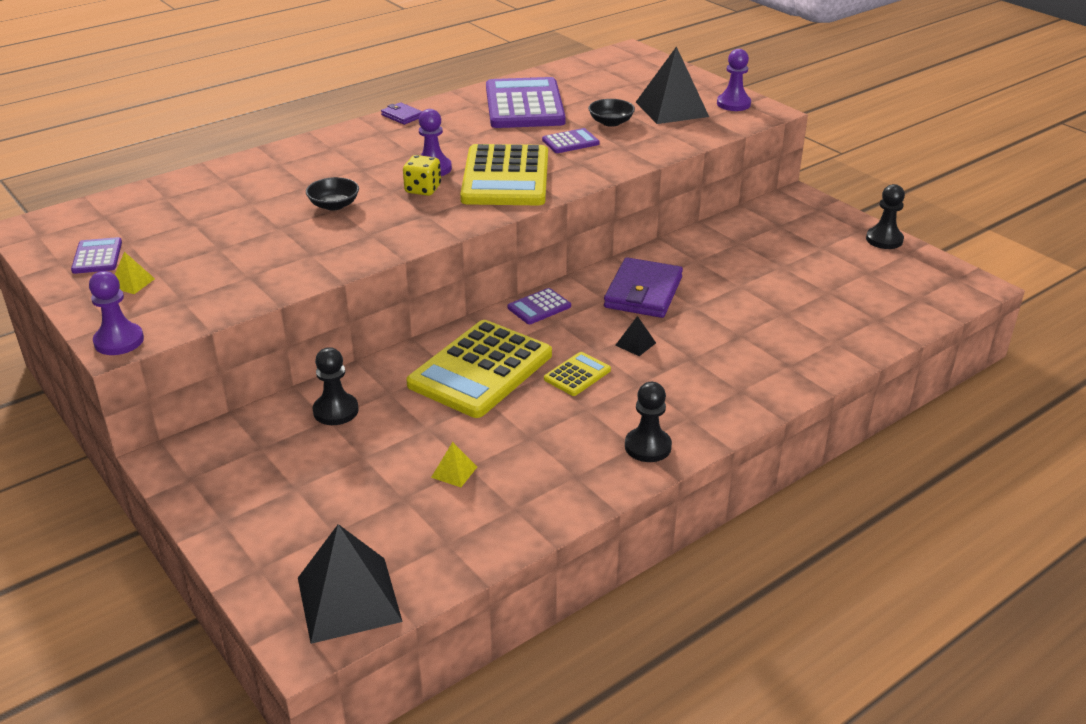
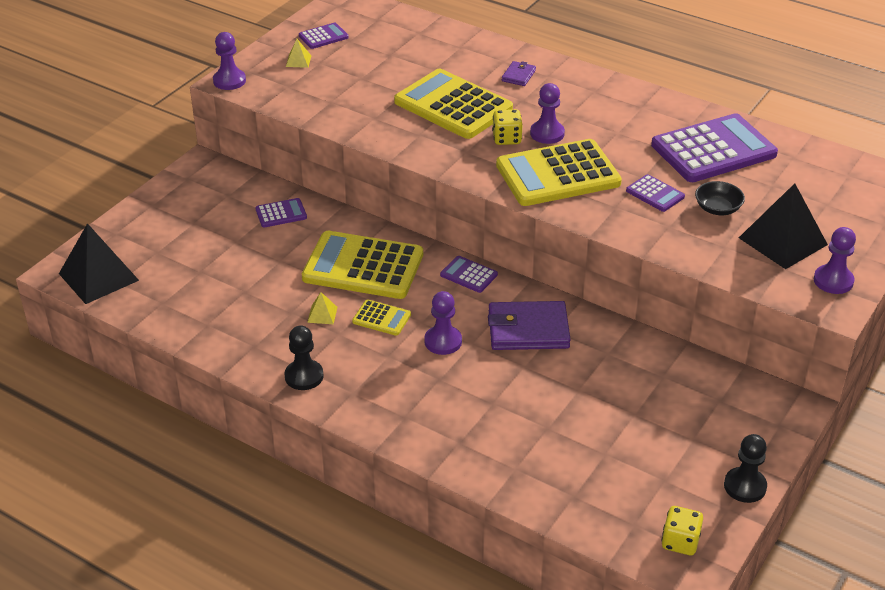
camera: 70 degrees right, 5 degrees up
black bowl [306,177,359,211] -> yellow calculator [394,69,513,139]
black pawn [313,347,359,425] -> purple calculator [255,198,307,228]
purple wallet [381,102,422,125] -> purple wallet moved to [502,61,536,86]
yellow pyramid [431,442,477,487] -> yellow pyramid moved to [307,292,337,324]
black pyramid [615,316,656,356] -> purple pawn [424,291,462,355]
none -> yellow dice [662,506,703,555]

